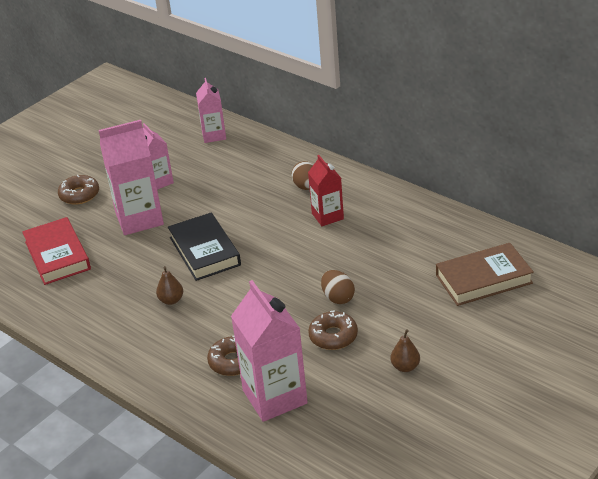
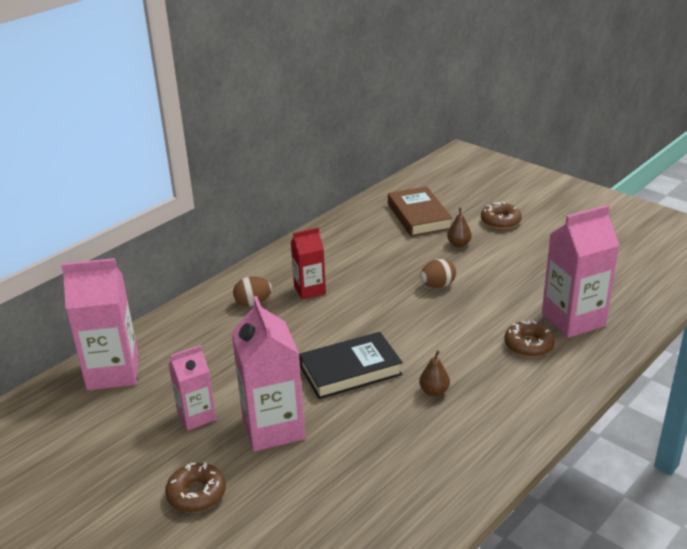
camera: 90 degrees left, 5 degrees down
red book [22,217,91,285] -> none
pink carton [196,78,226,143] -> pink carton [61,258,139,390], size x1.68
brown donut [308,310,358,350] -> brown donut moved to [481,202,522,229]
brown pear [391,329,420,372] -> brown pear moved to [447,208,472,247]

